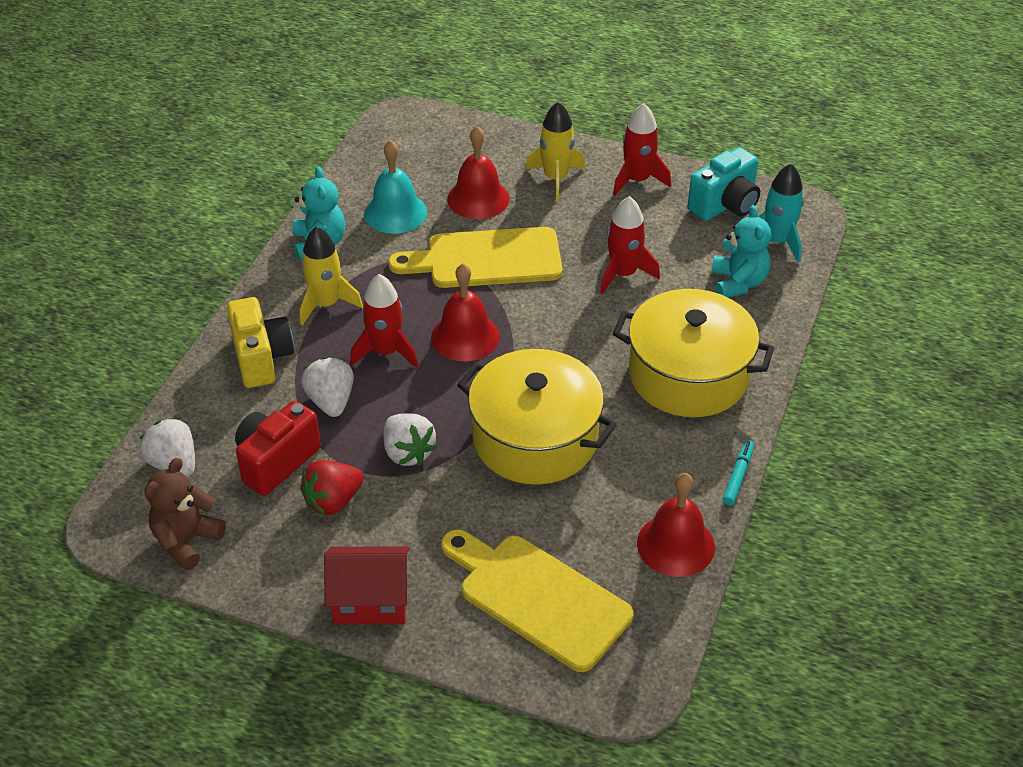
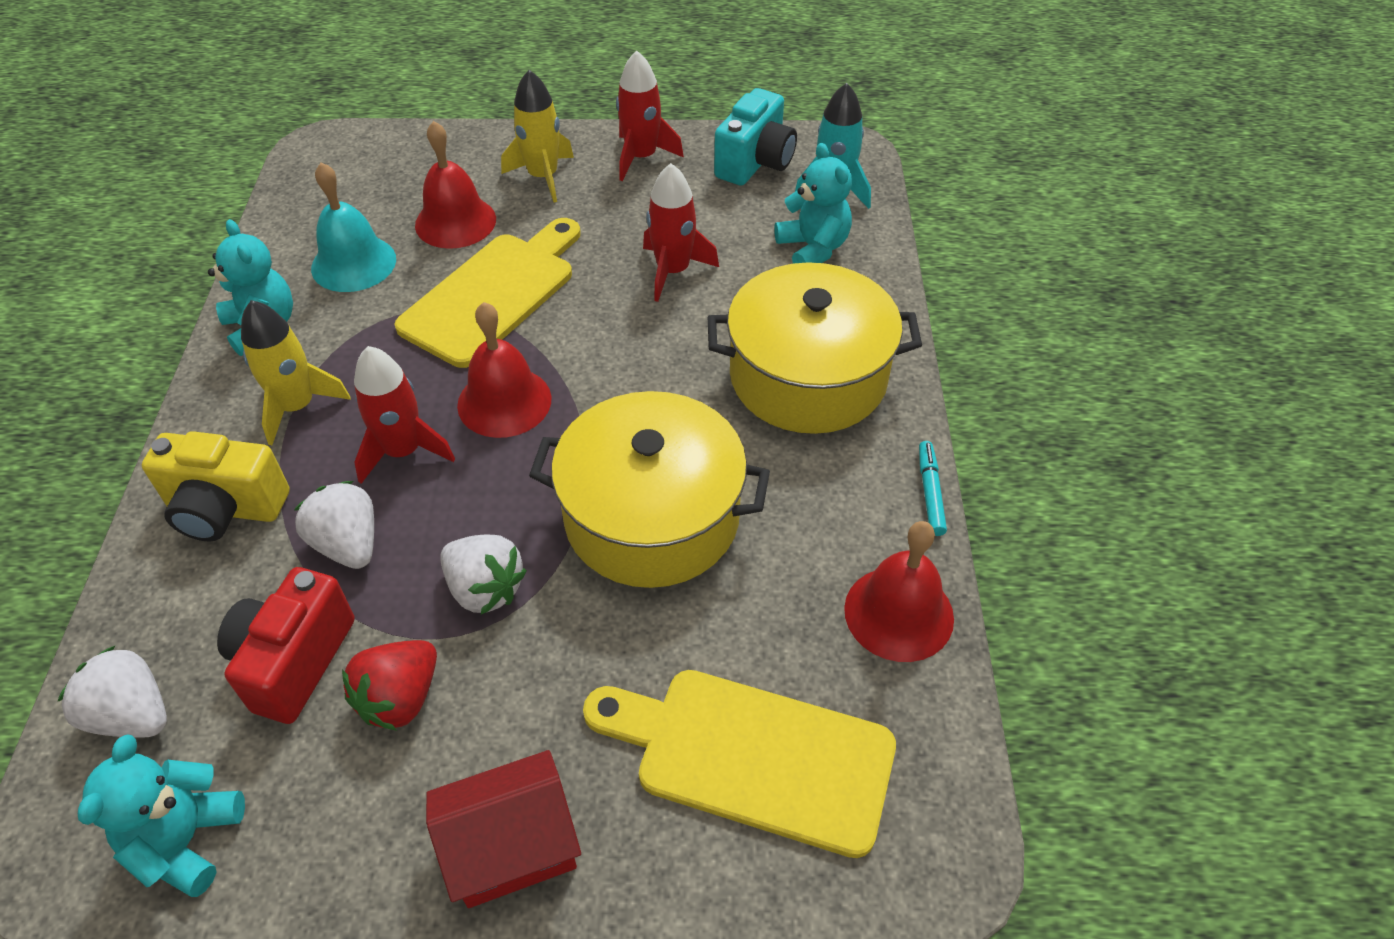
camera: 20 degrees left, 5 degrees up
brown teddy bear [144,458,226,570] -> turquoise teddy bear [78,734,245,897]
yellow camera [227,297,294,388] -> yellow camera turned 135 degrees clockwise [142,431,290,541]
yellow cutting board [388,227,562,288] -> yellow cutting board turned 150 degrees clockwise [394,218,581,368]

